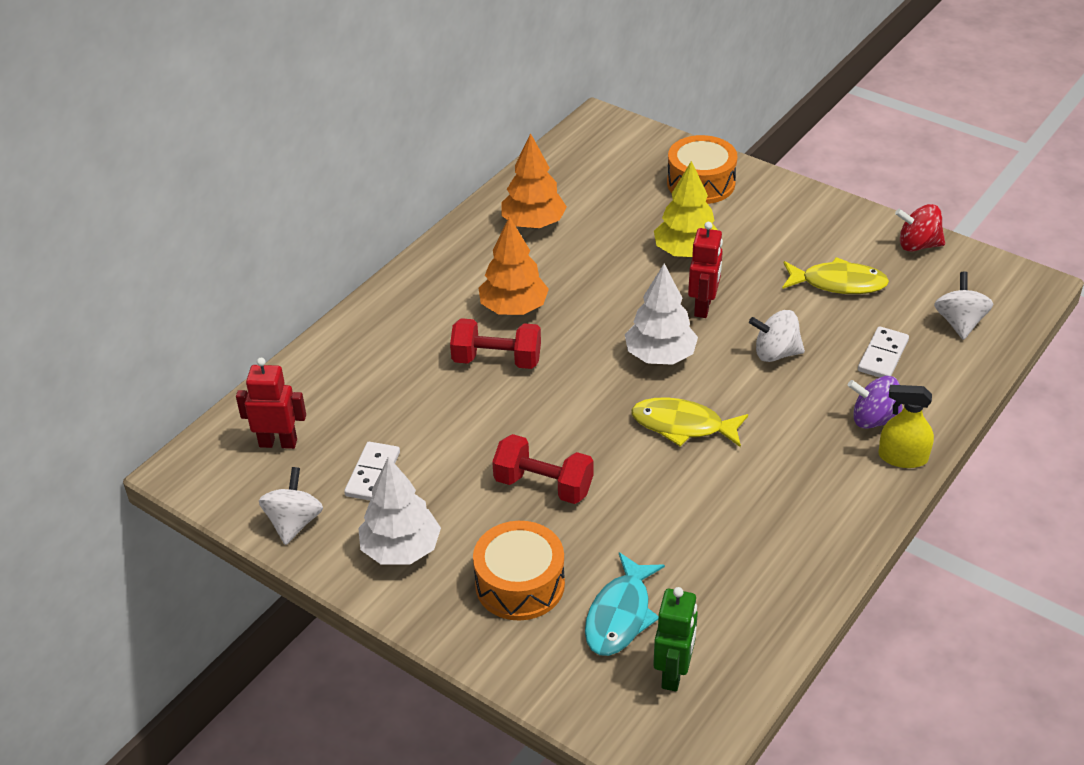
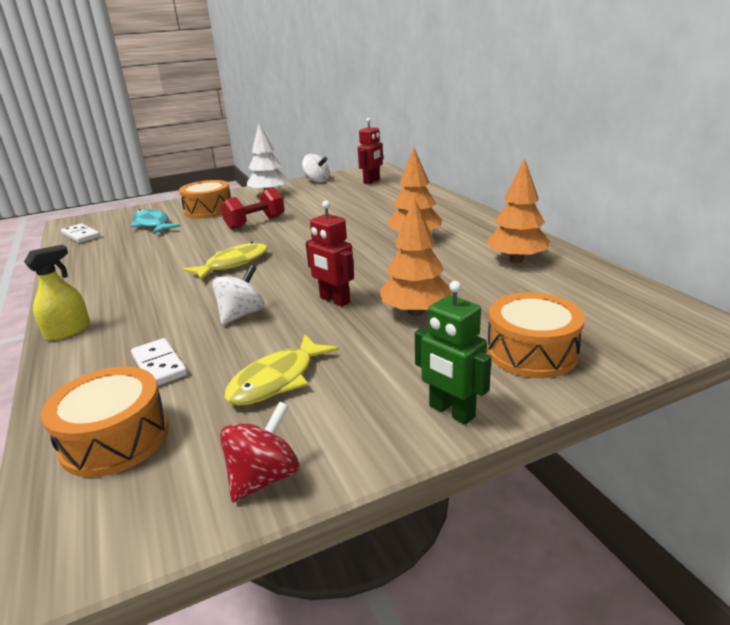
camera: 120 degrees right, 15 degrees down
white domino [344,442,400,501] -> white domino moved to [61,223,100,243]
red dumbbell [450,318,541,369] -> none
white tree [625,263,698,365] -> none
green robot [653,587,698,692] -> green robot moved to [415,281,492,425]
yellow tree [654,161,718,257] -> orange tree [380,197,452,316]
purple spinning top [848,376,903,429] -> none
white spinning top [934,272,993,340] -> orange drum [41,367,169,477]

